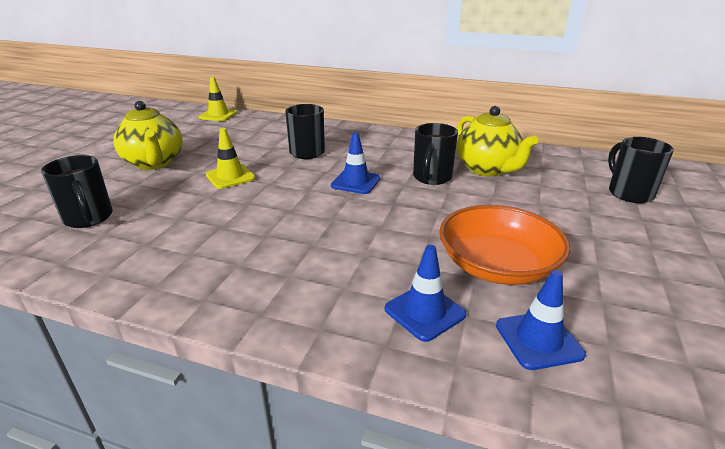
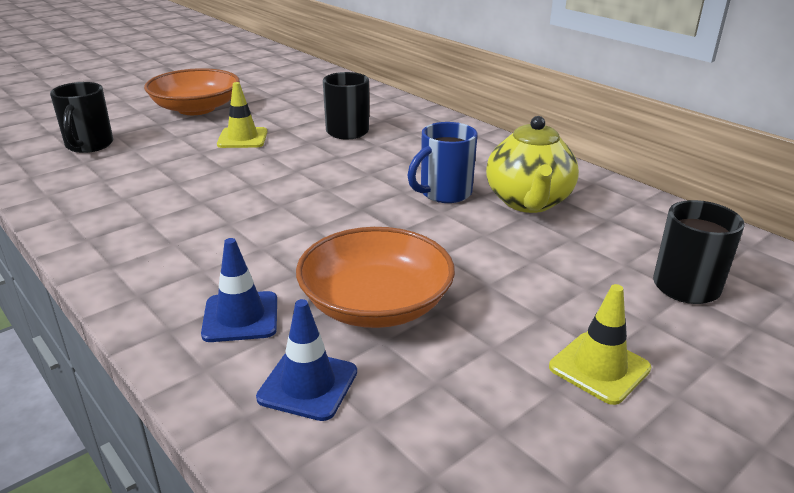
camera: 30 degrees right, 0 degrees up
yellow teapot [113,101,183,170] -> orange bowl [144,68,240,115]
yellow traffic cone [199,77,238,121] -> yellow traffic cone moved to [549,284,651,405]
blue traffic cone [331,132,381,194] -> none
black mug [413,123,458,185] -> blue mug [407,122,478,203]

